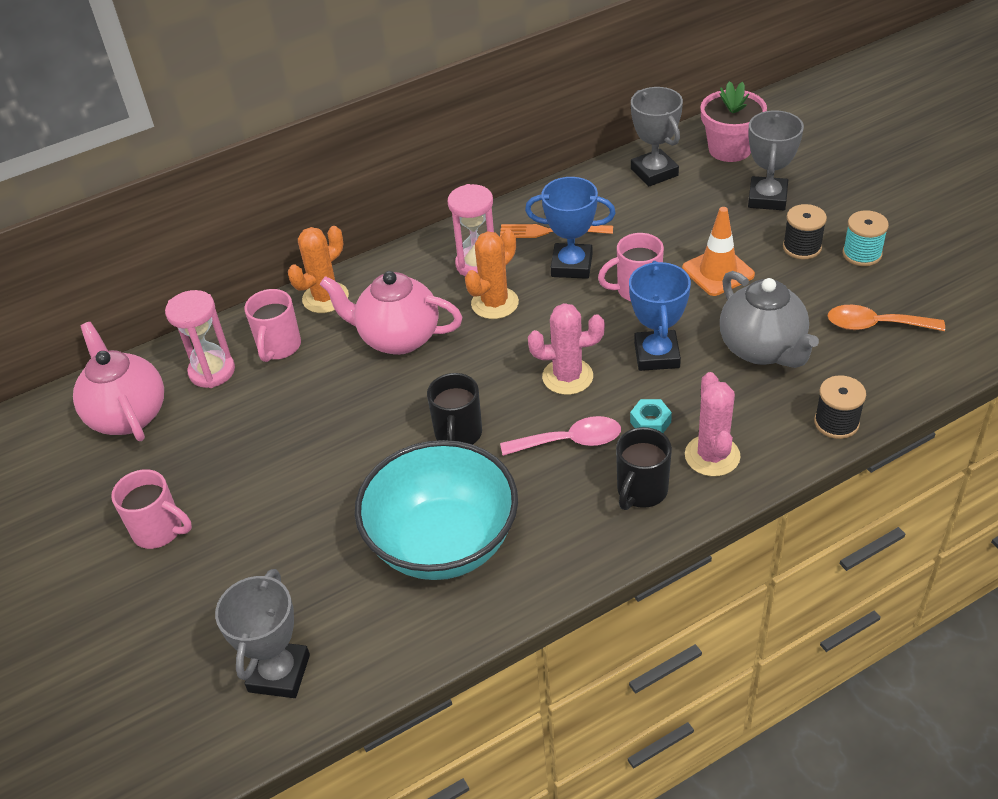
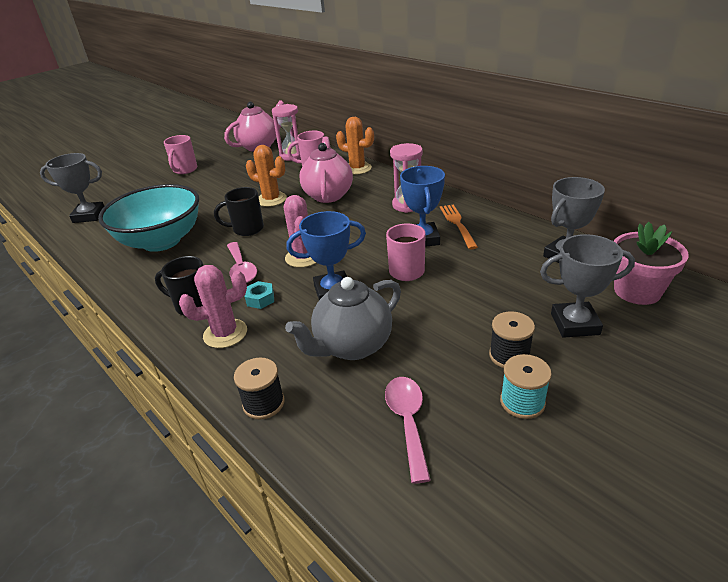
camera: 75 degrees right, 10 degrees down
orange cactus [465,230,519,319] -> orange cactus moved to [246,145,287,207]
orange traffic cone [682,207,755,296] -> none
orange spoon [828,305,945,331] -> pink spoon [385,377,431,484]

